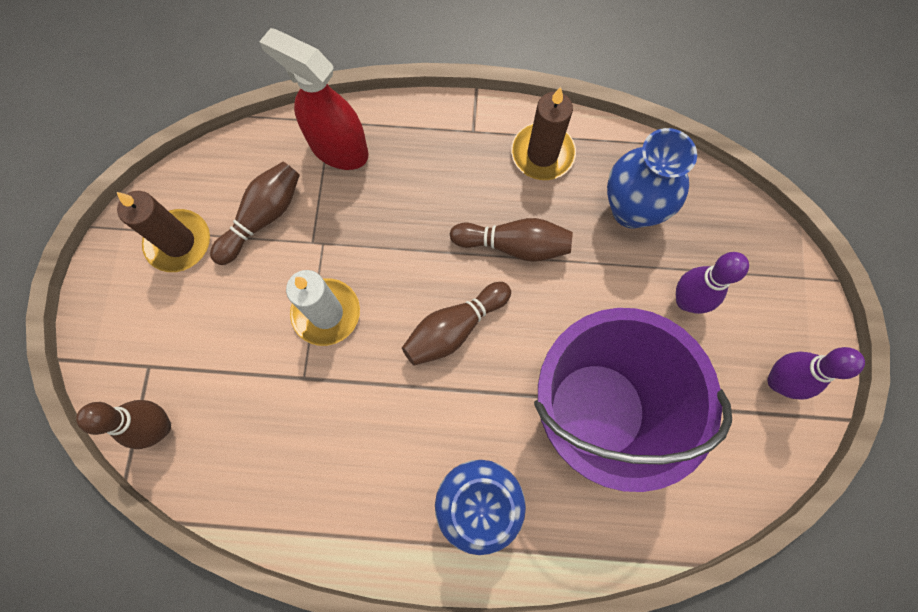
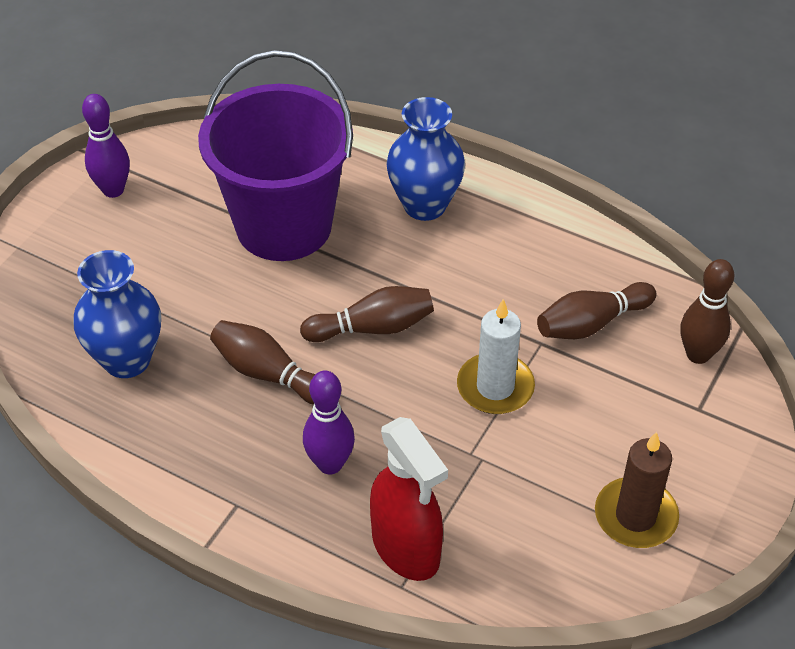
camera: 155 degrees left, 25 degrees down
brown bowling pin [210,162,300,265] -> brown bowling pin moved to [537,282,656,339]
brown candle [511,87,576,180] -> none
purple bowling pin [676,252,749,314] -> purple bowling pin moved to [303,370,355,475]

